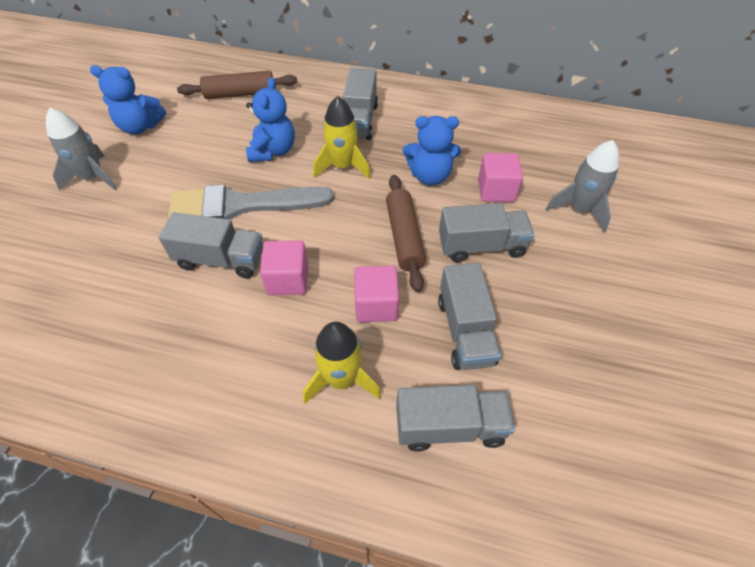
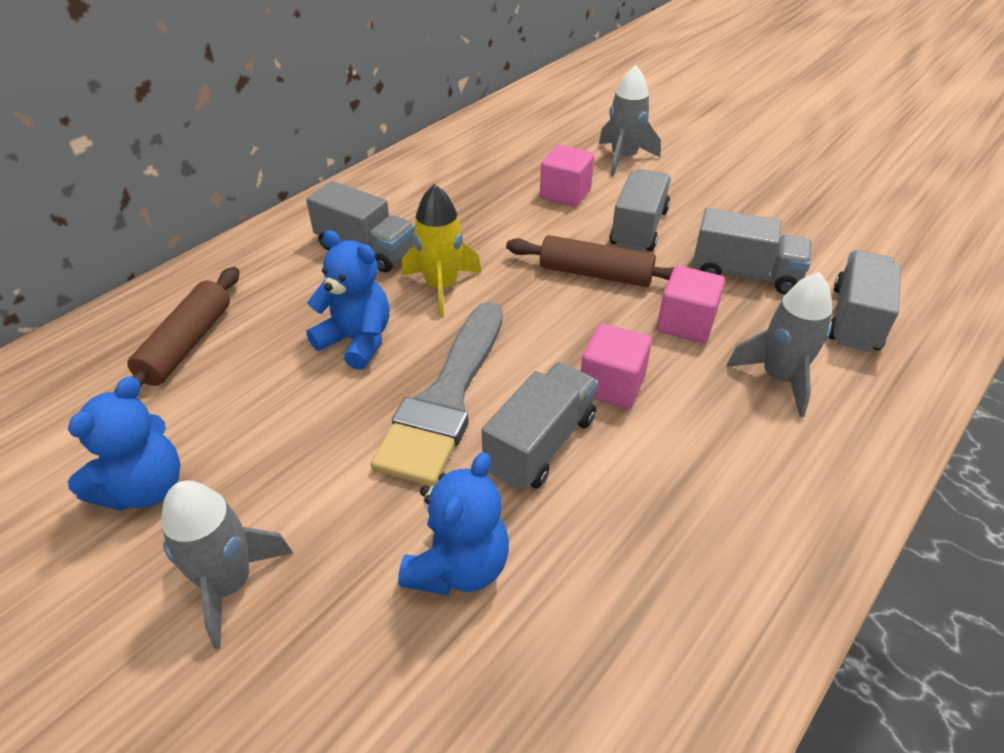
camera: 65 degrees left, 10 degrees down
yellow rocket [303,322,381,404] -> grey rocket [726,272,832,417]
blue teddy bear [403,116,461,186] -> blue teddy bear moved to [398,452,509,595]

